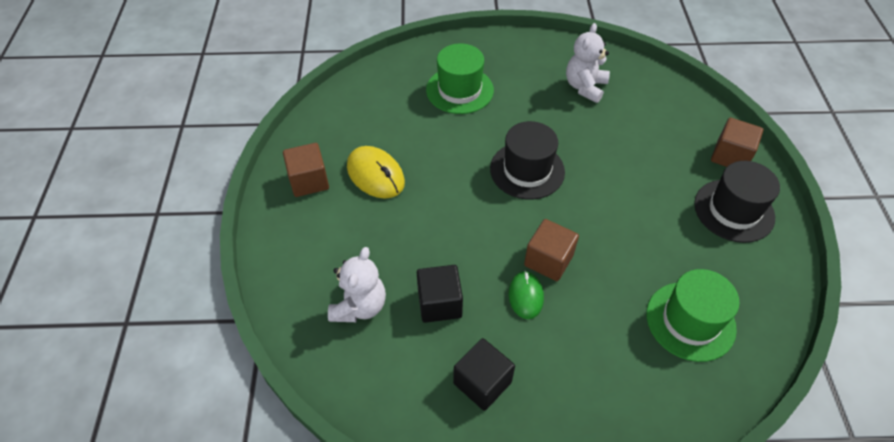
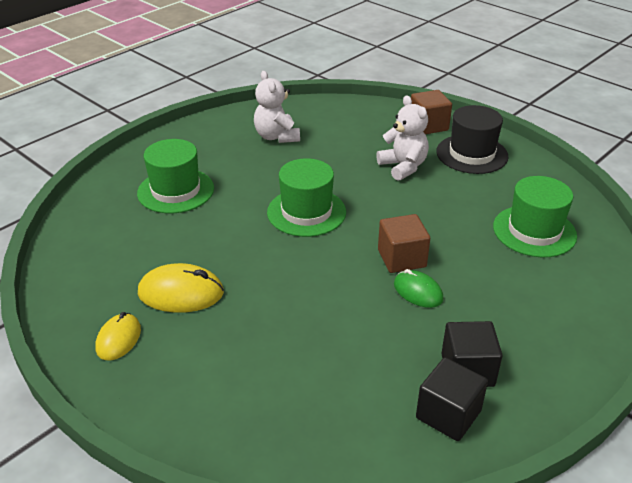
camera: 45 degrees left, 15 degrees down
brown cube [283,143,329,197] -> yellow mouse [95,312,141,361]
white teddy bear [328,247,386,322] -> white teddy bear moved to [376,95,429,181]
black cube [417,265,463,323] -> black cube moved to [416,357,488,441]
black hat [490,121,565,200] -> green hat [267,158,346,237]

